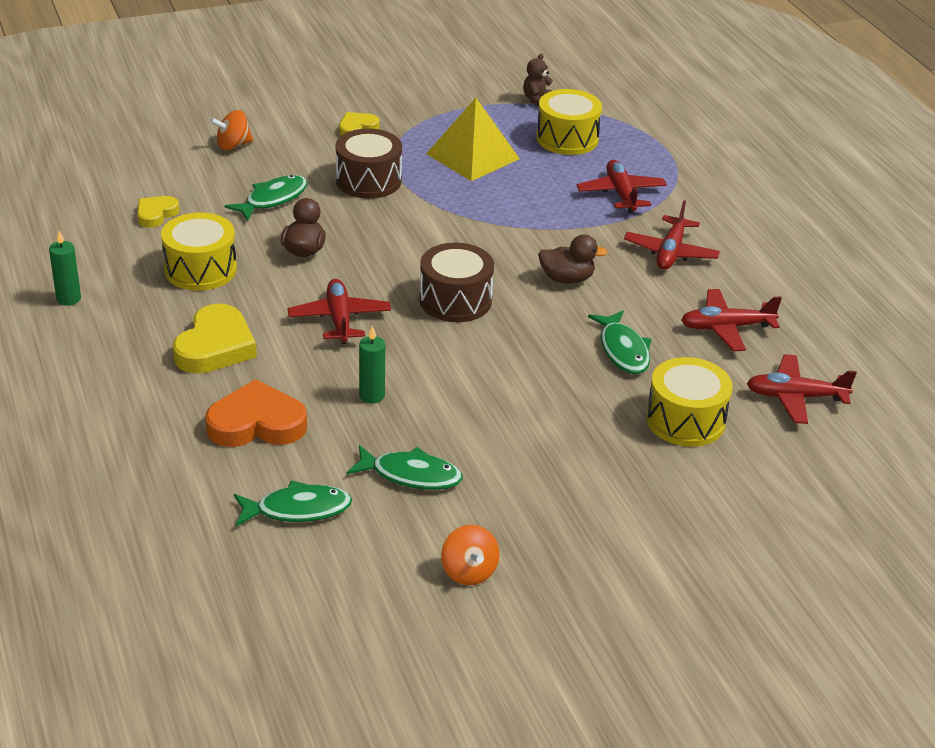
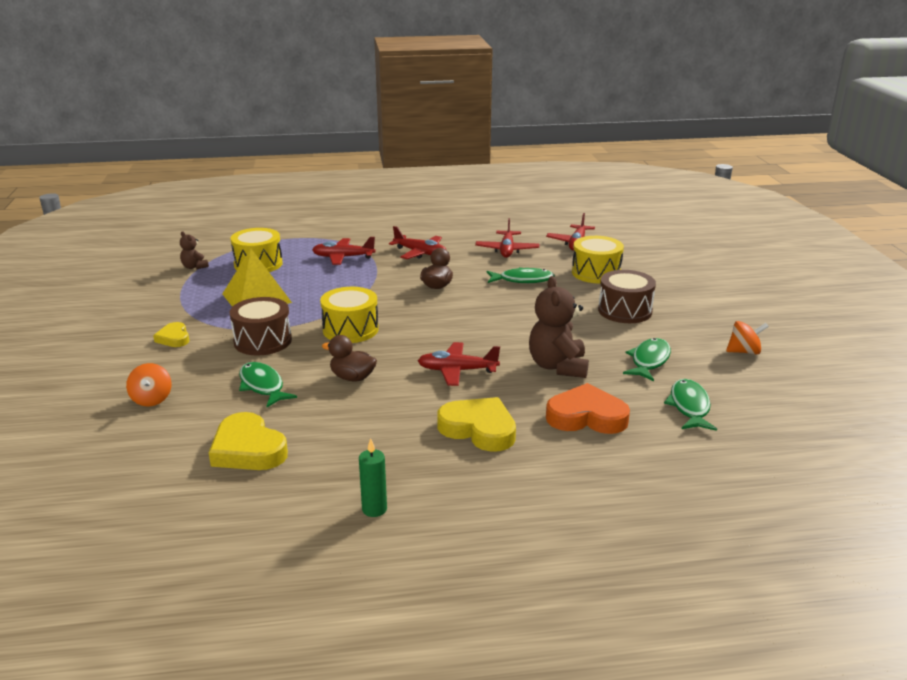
camera: 75 degrees left, 10 degrees down
yellow heart [137,196,180,228] -> yellow heart [209,412,288,470], size x1.76
yellow drum [161,213,237,291] -> yellow drum moved to [320,287,379,343]
orange heart [205,379,307,447] -> orange heart turned 90 degrees clockwise [546,383,630,434]
green candle [359,325,385,404] -> brown teddy bear [529,276,589,378]
brown drum [419,243,494,322] -> brown drum moved to [598,270,656,323]

